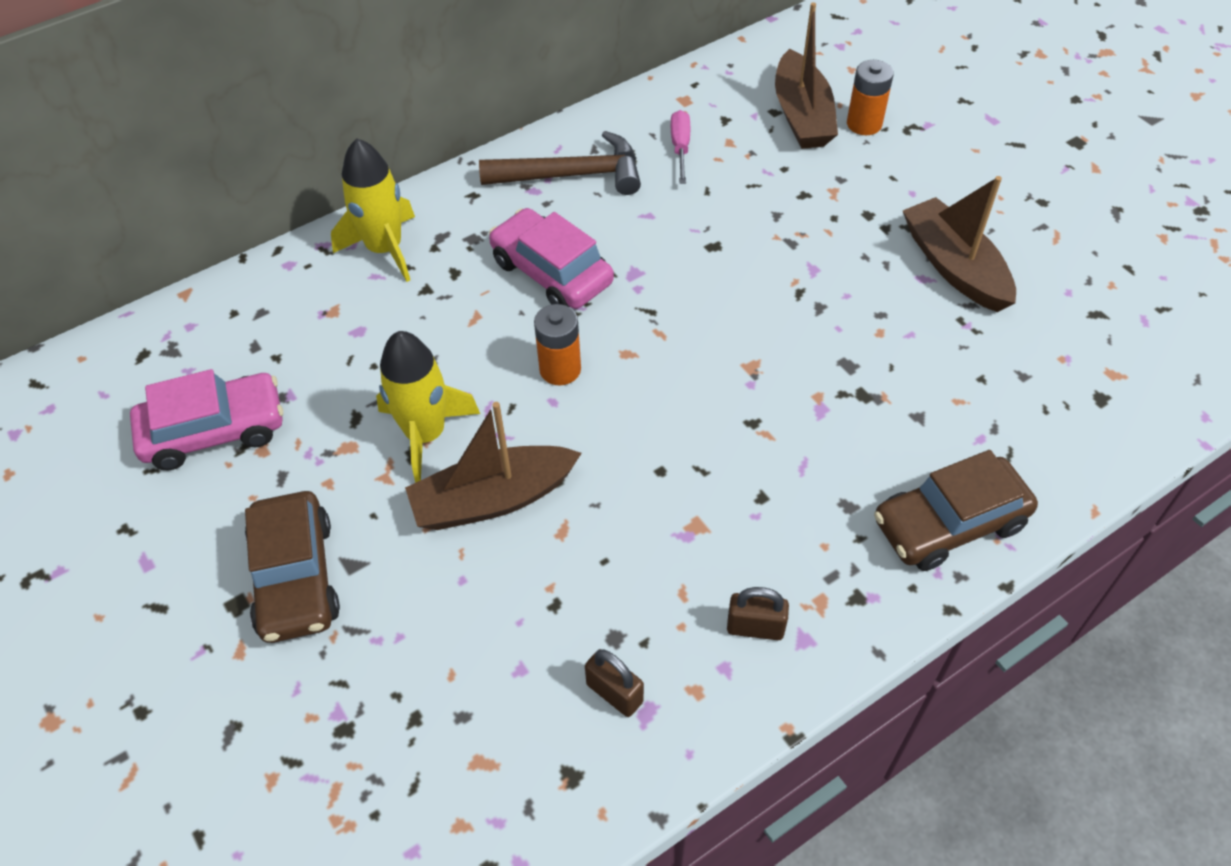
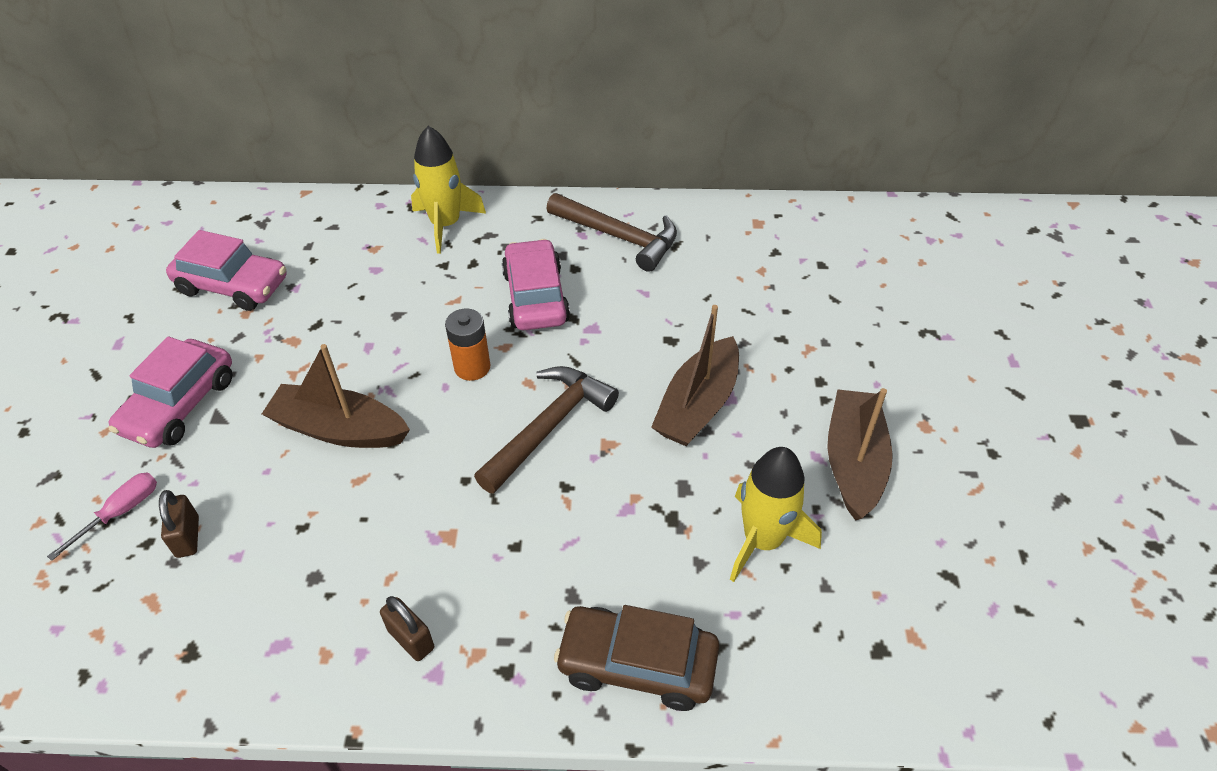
camera: 35 degrees right, 5 degrees down
brown car [245,491,340,643] -> pink car [109,337,232,448]
yellow rocket [376,331,480,483] -> yellow rocket moved to [730,447,822,582]
brown padlock [585,649,644,717] -> brown padlock moved to [159,490,199,558]
pink screwdriver [671,110,690,184] -> pink screwdriver moved to [47,473,157,561]
brown boat [775,2,838,149] -> brown boat moved to [651,305,739,446]
orange battery [847,60,894,135] -> none
none -> brown hammer [474,366,619,494]

